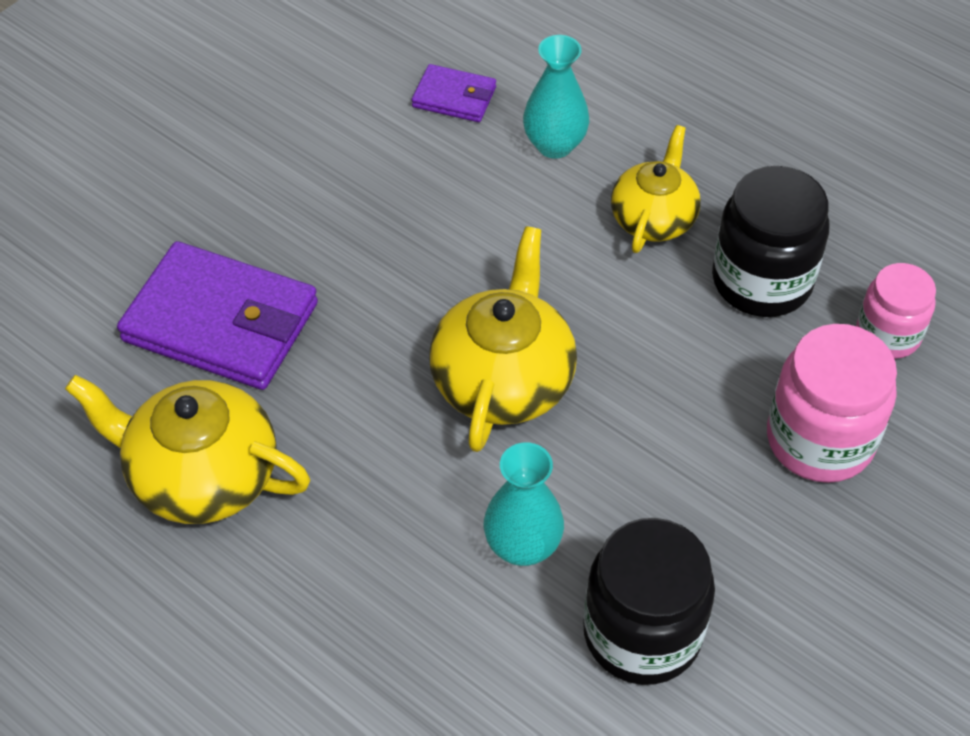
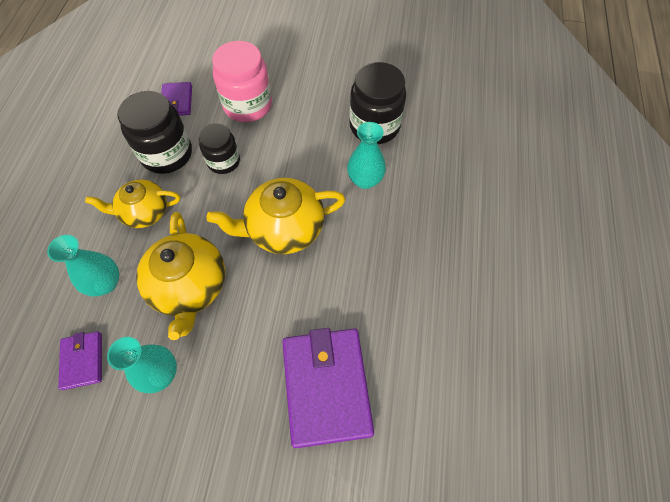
camera: 120 degrees left, 10 degrees up
yellow teapot [65,375,310,524] -> yellow teapot moved to [136,212,225,340]
pink jar [856,263,936,359] -> purple wallet [161,82,192,116]
none -> turquoise vase [107,337,177,393]
none -> black jar [199,123,240,174]

